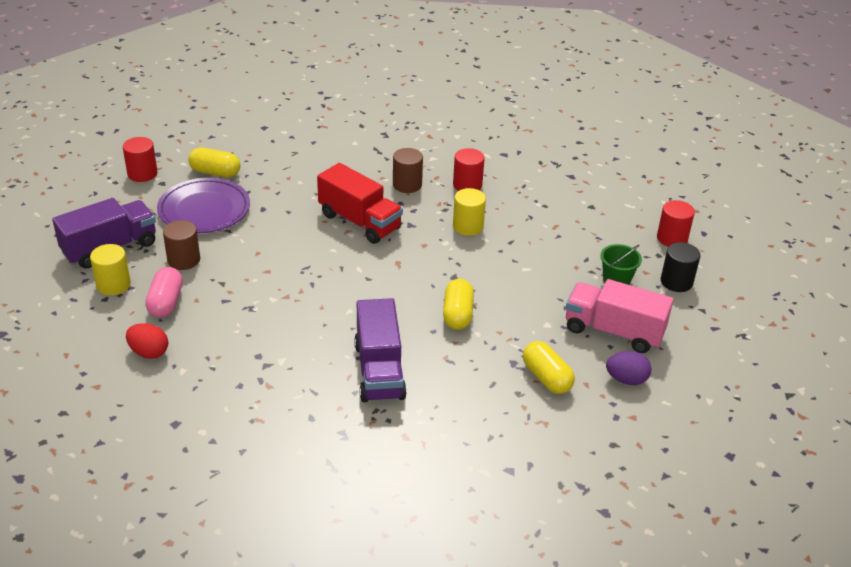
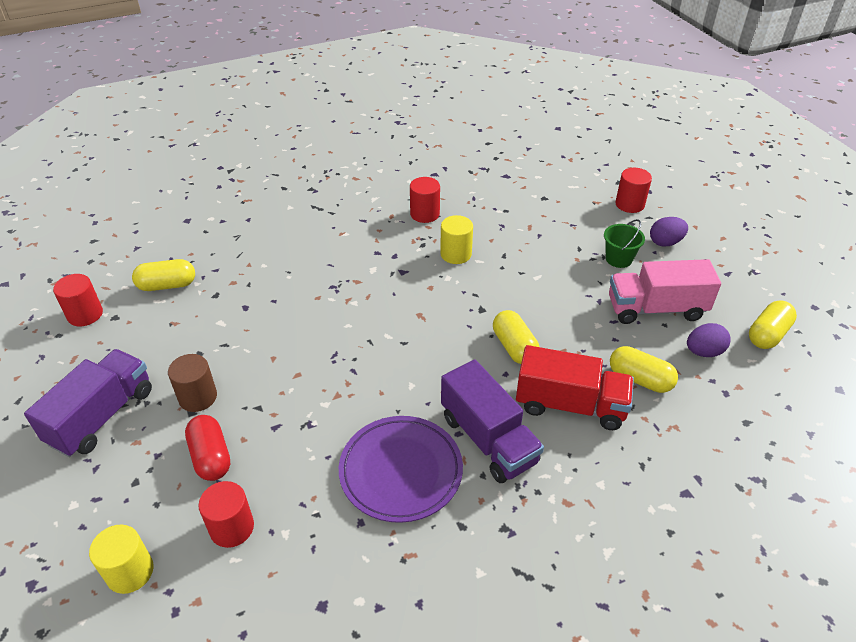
camera: 25 degrees left, 5 degrees up
yellow cylinder [90,244,131,295] -> yellow cylinder moved to [89,525,154,594]
red egg [126,323,168,359] -> red cylinder [198,481,254,548]
pink capsule [145,267,183,318] -> red capsule [185,415,230,481]
purple plate [157,178,250,233] -> purple plate moved to [339,416,463,523]
red truck [317,163,403,244] -> red truck moved to [516,345,634,430]
brown cylinder [393,148,423,193] -> none
black cylinder [661,242,701,292] -> purple egg [650,217,688,247]
none -> yellow capsule [749,300,797,349]

